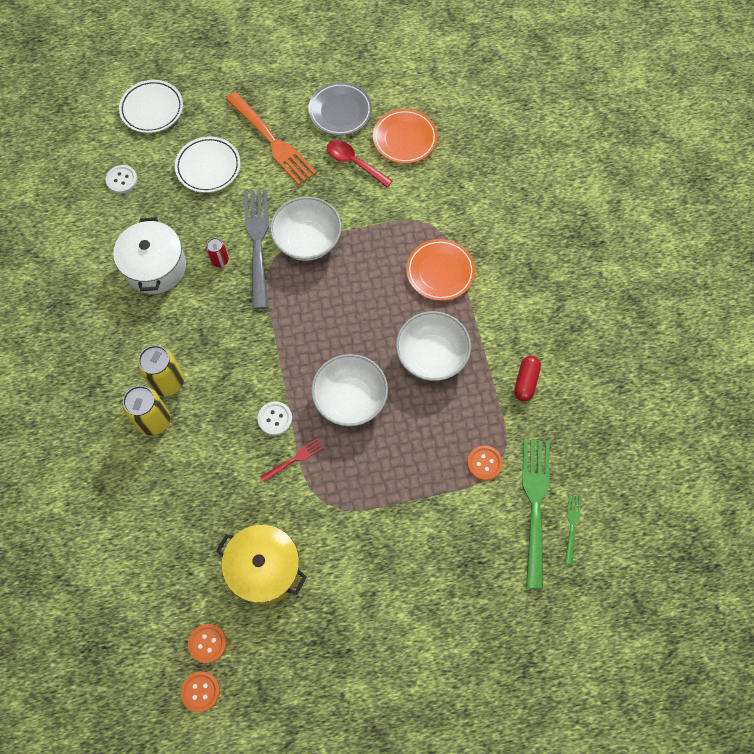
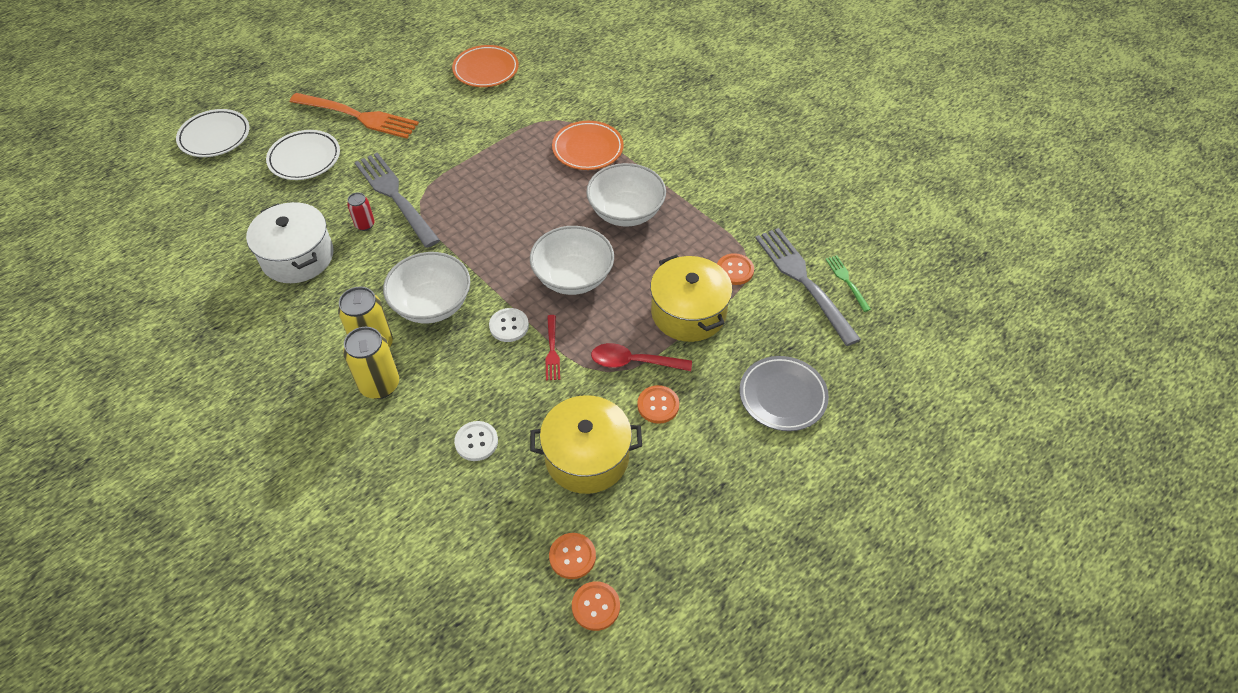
camera: 30 degrees left, 15 degrees down
white button [105,165,138,194] -> white button moved to [454,421,498,461]
red fork [260,438,324,483] -> red fork turned 150 degrees clockwise [545,315,560,380]
white bowl [270,197,342,261] -> white bowl moved to [383,252,470,323]
grey plate [308,82,372,136] -> grey plate moved to [739,356,829,431]
red spoon [327,140,393,188] -> red spoon moved to [591,343,692,371]
red capsule [514,356,541,401] -> none
green fork [522,440,549,589] -> grey fork [755,228,861,346]
none -> orange button [637,385,679,424]
none -> yellow pot [650,254,732,342]

